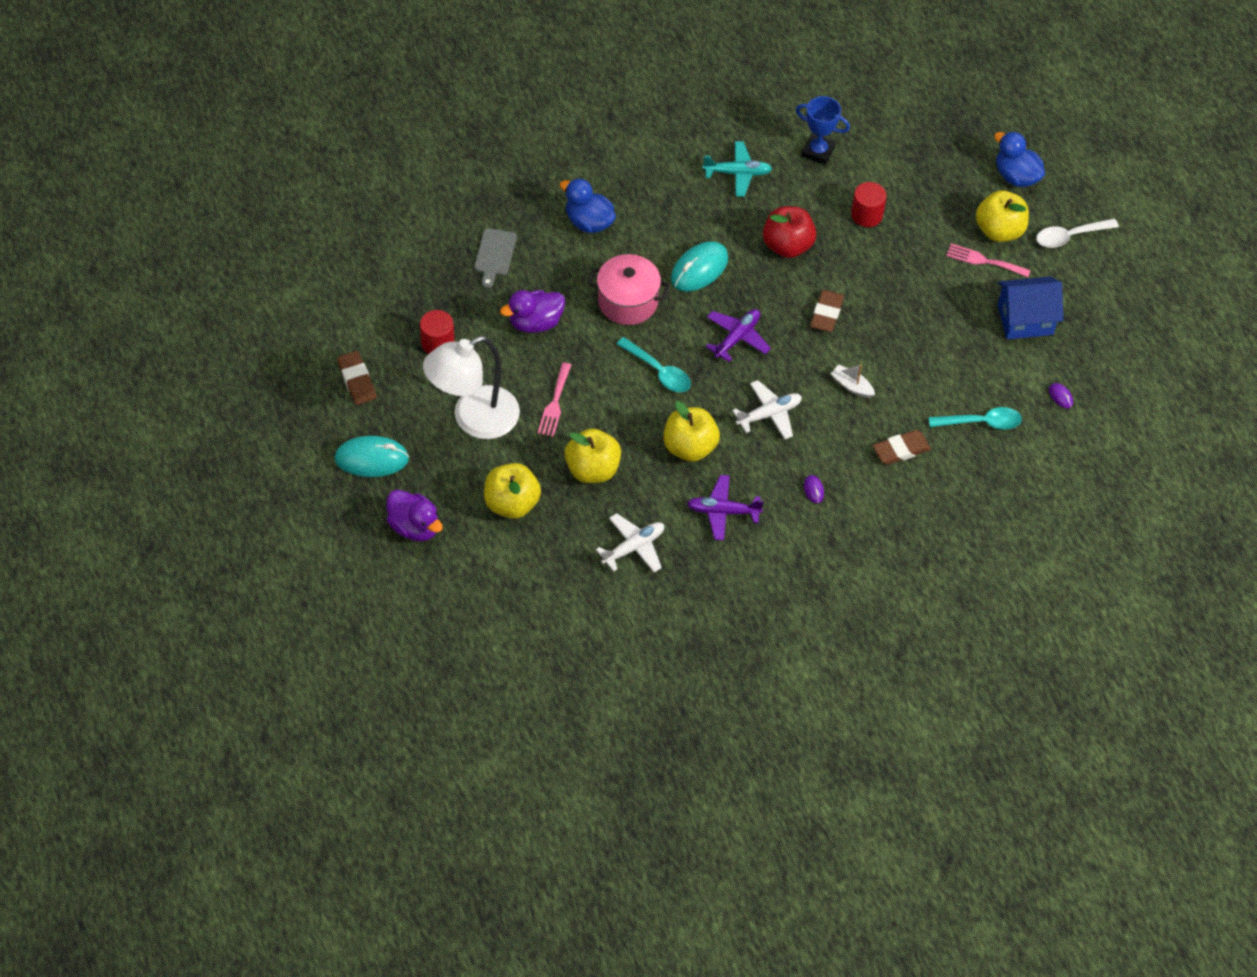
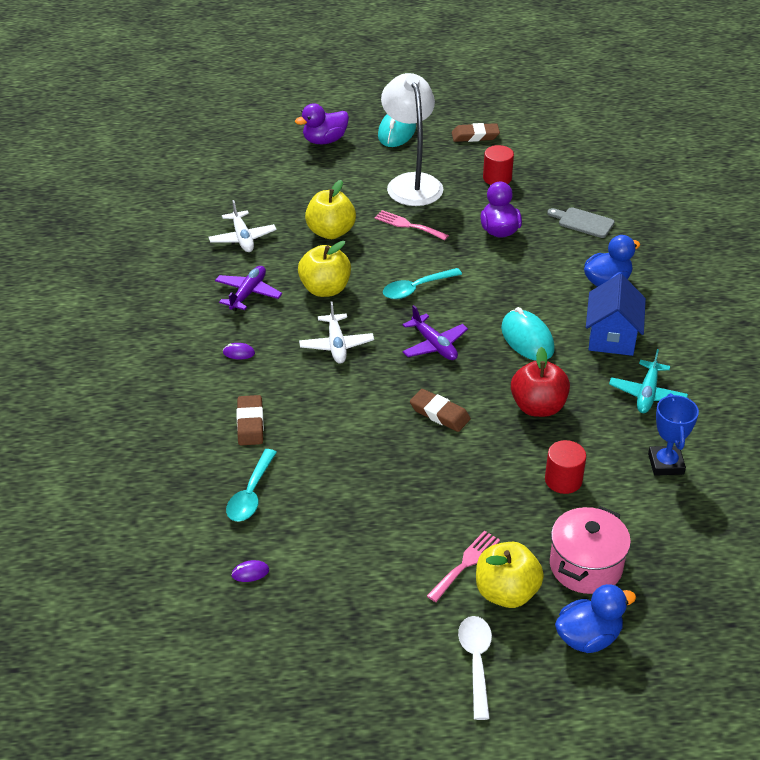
camera: 110 degrees right, 15 degrees down
yellow apple [484,463,541,519] -> none
pink pot [588,254,670,325] -> pink pot moved to [550,506,631,594]
blue trophy [796,96,850,165] -> blue trophy turned 45 degrees counterclockwise [648,393,699,476]
white boat [830,364,875,398] -> none
blue house [998,277,1063,339] -> blue house moved to [586,274,646,356]

